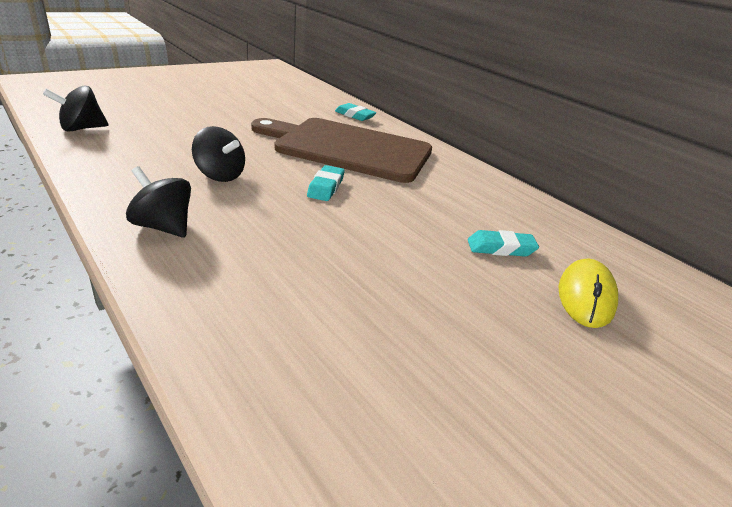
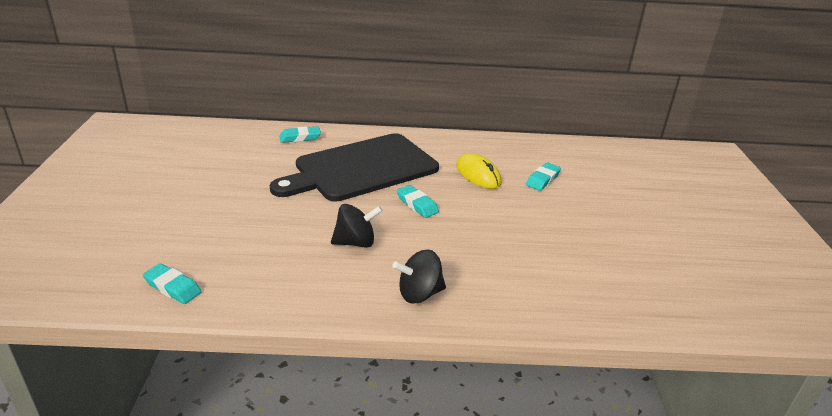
camera: 50 degrees left, 0 degrees up
black spinning top [43,86,109,132] -> turquoise eraser [143,263,202,304]
brown cutting board [251,118,432,183] -> black cutting board [270,133,439,202]
yellow mouse [558,258,618,328] -> yellow mouse moved to [456,153,502,189]

